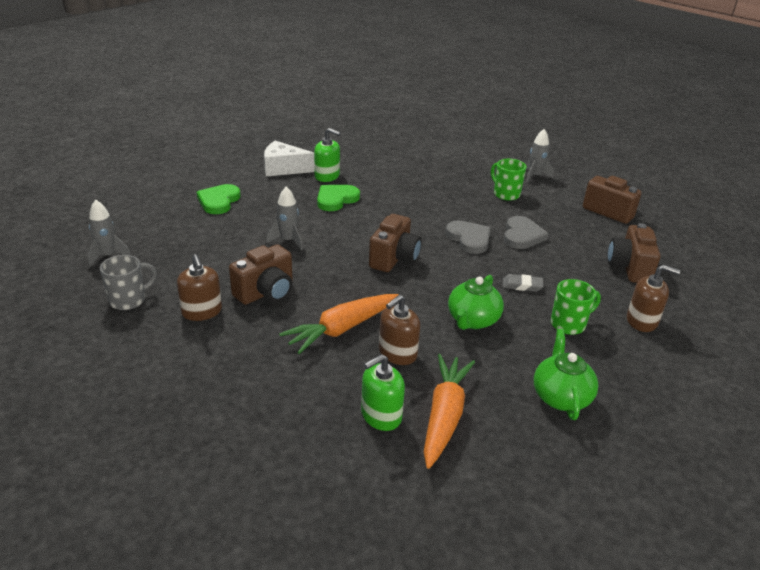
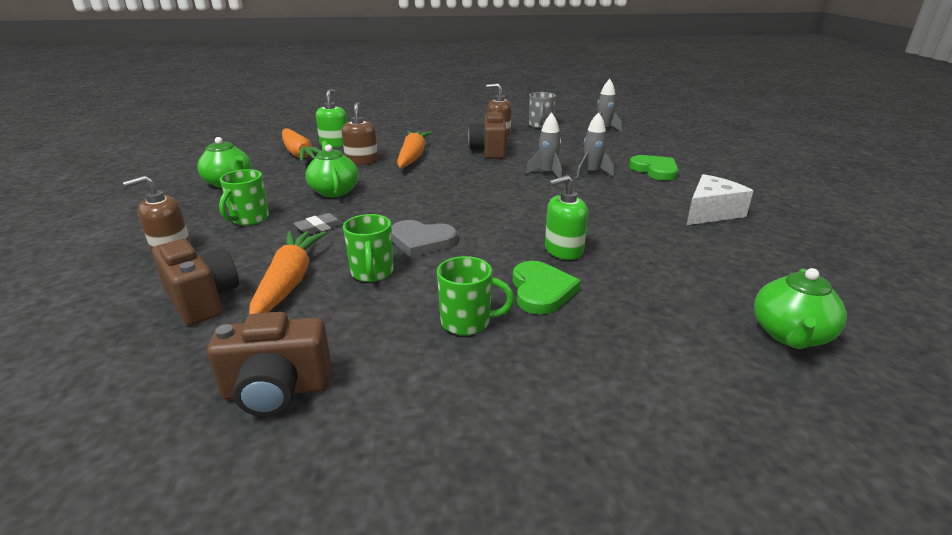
camera: 135 degrees right, 5 degrees down
green soap dispenser [314,128,341,182] -> green soap dispenser moved to [545,175,588,260]
green heart [317,185,360,211] -> green heart moved to [513,261,581,315]
brown camera [369,214,422,272] -> none
grey heart [504,216,549,249] -> green mug [343,214,394,282]
grey rocket [526,129,554,183] -> grey rocket moved to [576,112,614,179]
none -> orange carrot [249,231,327,315]
none -> green teapot [754,268,847,349]

